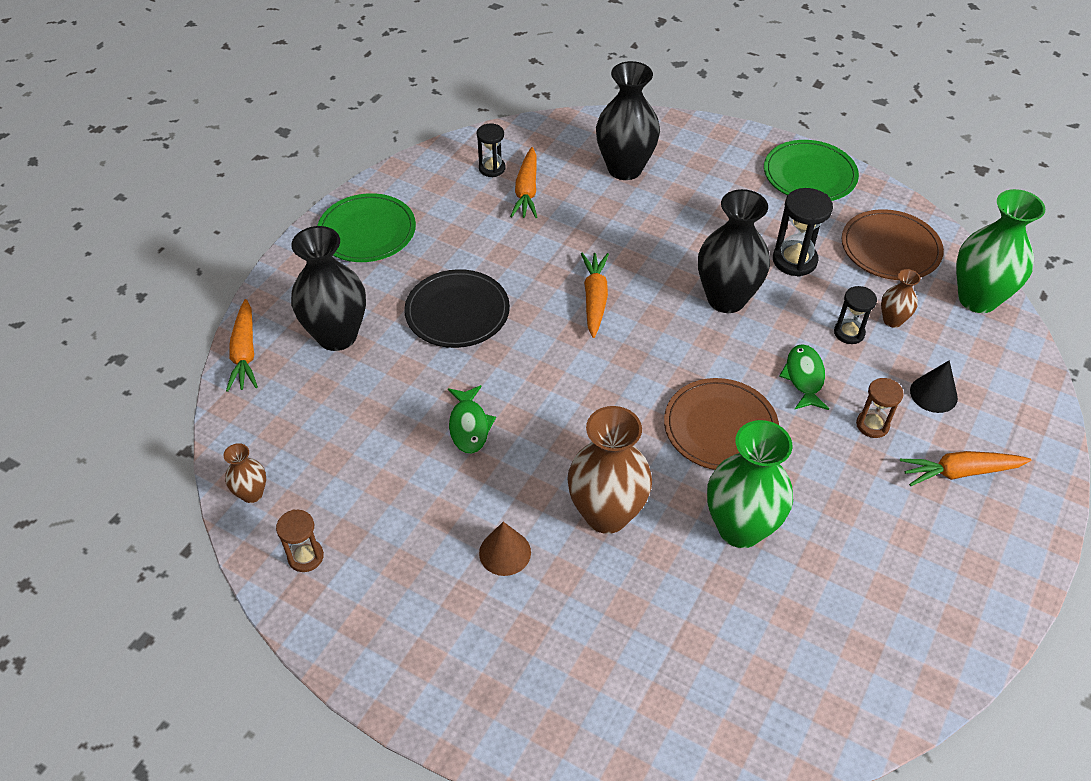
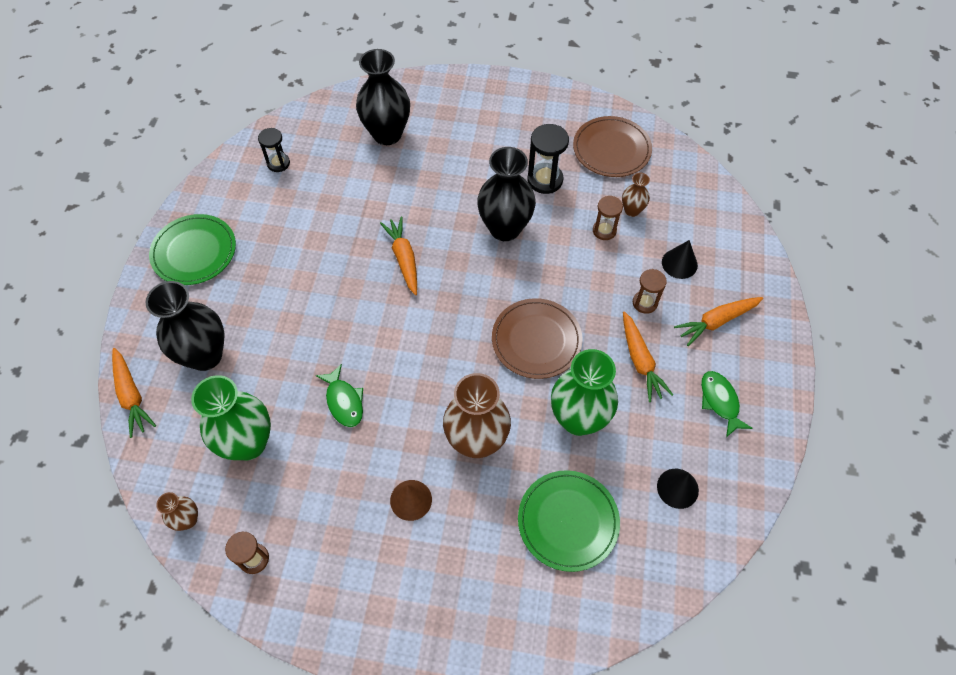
camera: 20 degrees left, 10 degrees up
black plate [404,269,510,348] -> none
orange carrot [510,147,538,218] -> orange carrot moved to [623,311,673,402]
green plate [764,140,859,201] -> green plate moved to [518,470,620,572]
green fish [779,344,829,410] -> green fish moved to [701,371,753,437]
black hourglass [834,286,877,344] -> brown hourglass [593,196,623,240]
green vase [956,189,1045,313] -> green vase moved to [191,375,271,460]
none -> black cone [657,469,699,509]

